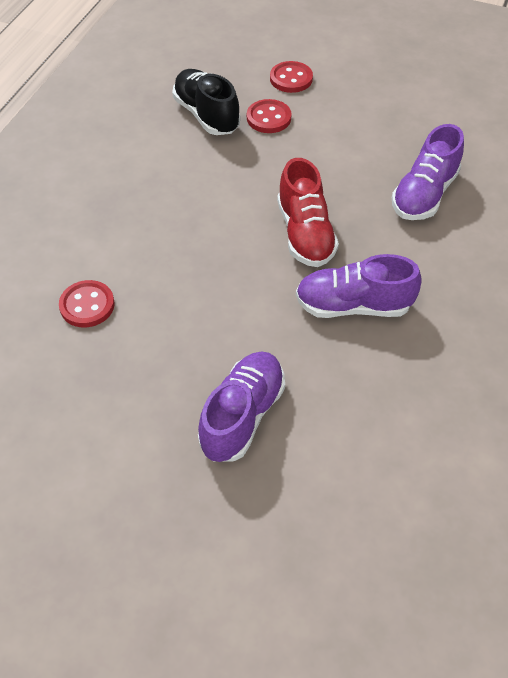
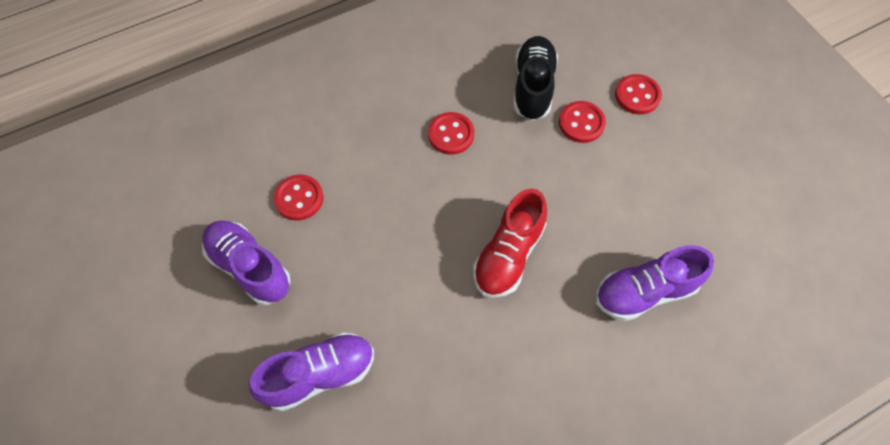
camera: 40 degrees right, 10 degrees up
purple shoe [296,254,422,318] -> purple shoe moved to [202,221,290,305]
none -> red button [428,112,474,155]

